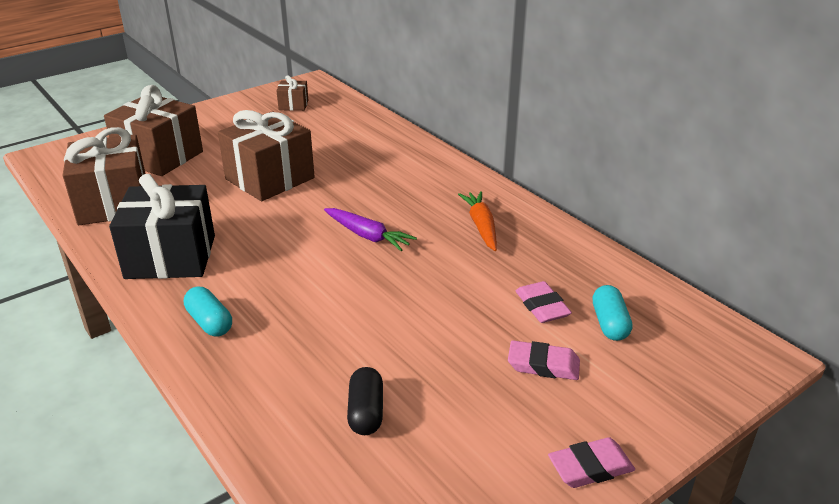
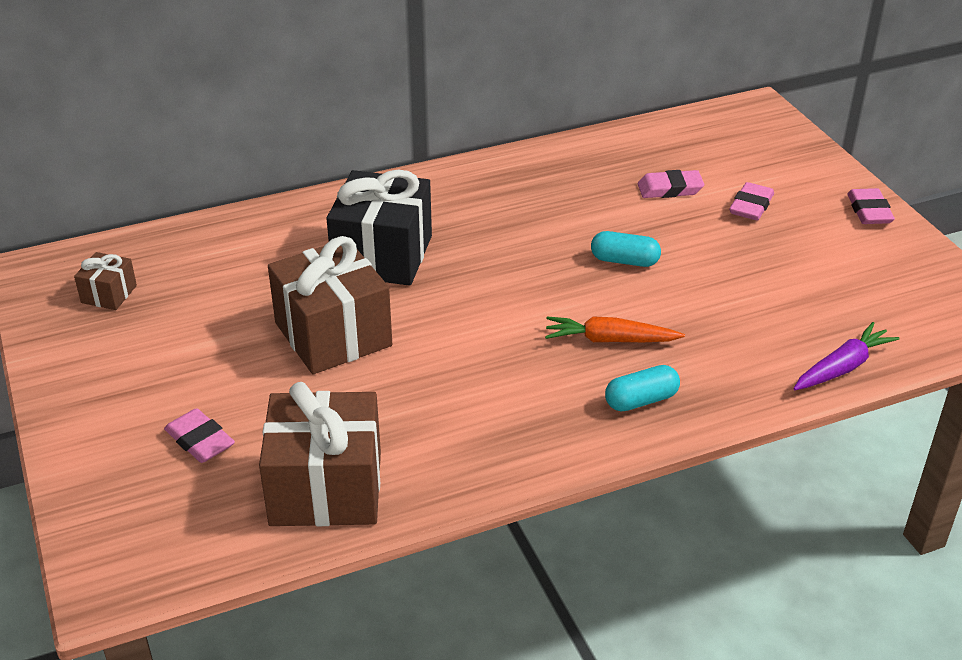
camera: 75 degrees left, 5 degrees up
brown gift [104,85,203,176] -> pink eraser [164,408,235,463]
black gift [109,174,215,279] -> black gift moved to [327,170,432,286]
purple carrot [324,208,417,251] -> purple carrot moved to [793,322,899,390]
black capsule [347,367,383,435] -> none
orange carrot [458,191,497,251] -> orange carrot moved to [545,316,685,342]
turquoise capsule [593,285,632,341] -> turquoise capsule moved to [591,231,661,267]

